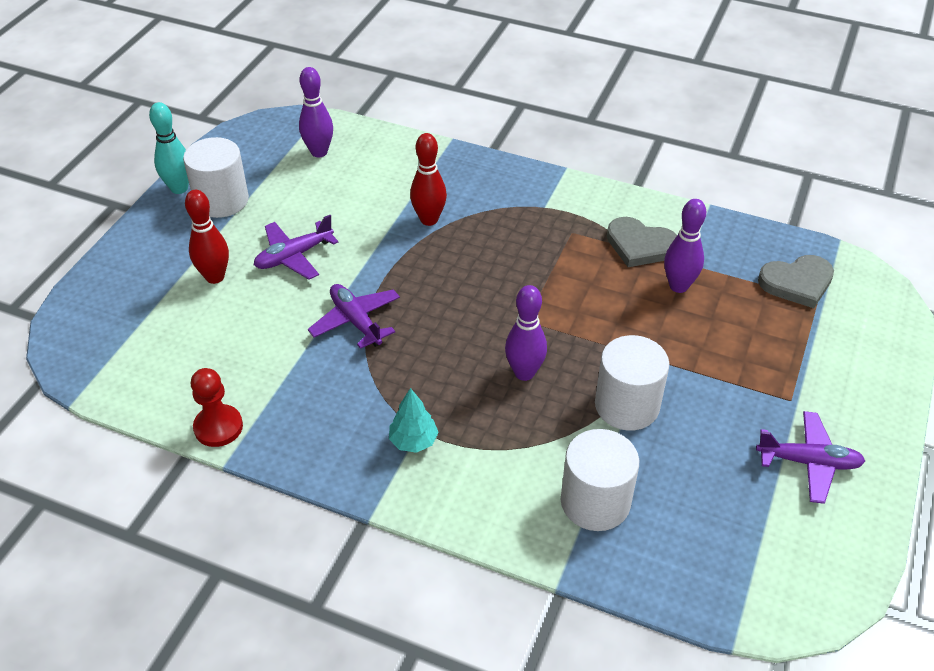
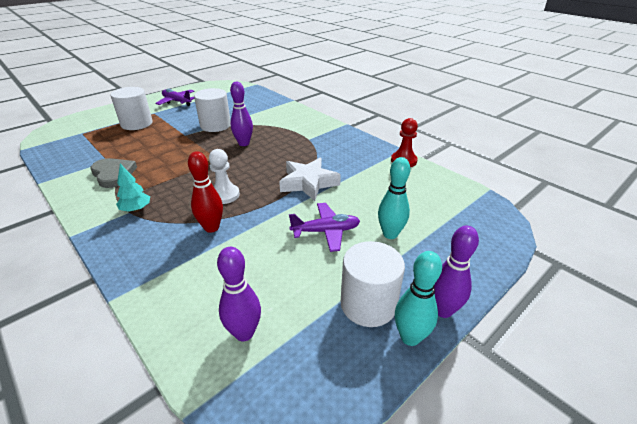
camera: 155 degrees left, 10 degrees down
red bowling pin [185,190,229,284] -> turquoise bowling pin [378,157,411,239]
purple plane [308,284,400,349] -> white star [279,158,341,201]
turquoise tree [389,388,439,453] -> turquoise tree moved to [116,164,150,212]
white cylinder [561,429,639,531] -> white cylinder moved to [110,87,153,130]
purple bowling pin [664,199,706,293] -> purple bowling pin moved to [434,226,479,318]
grey heart [758,255,834,308] -> none
none -> white pawn [209,149,240,204]

